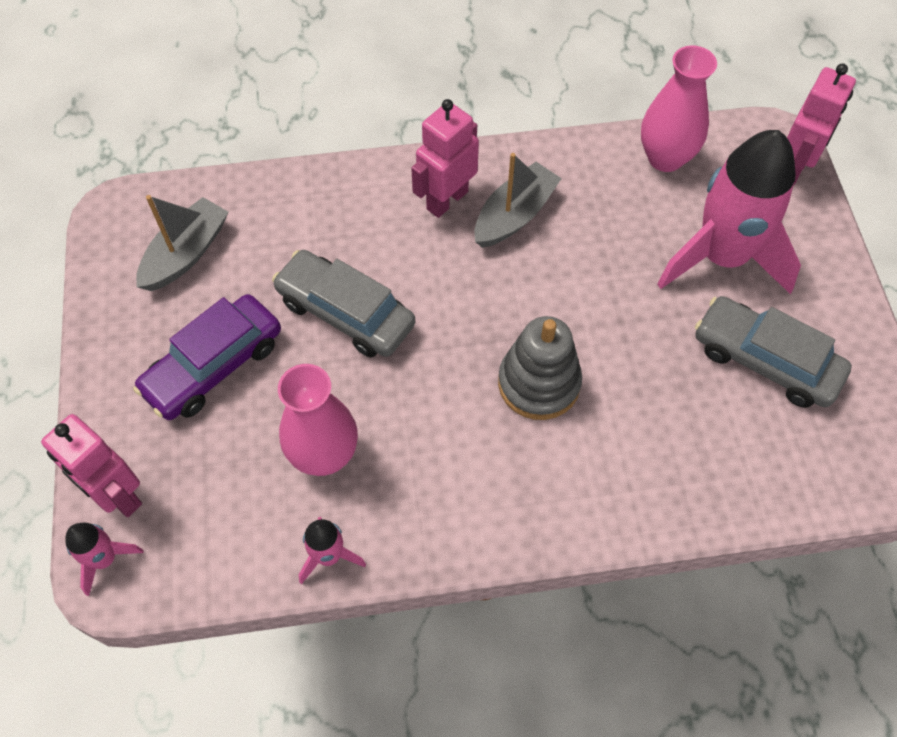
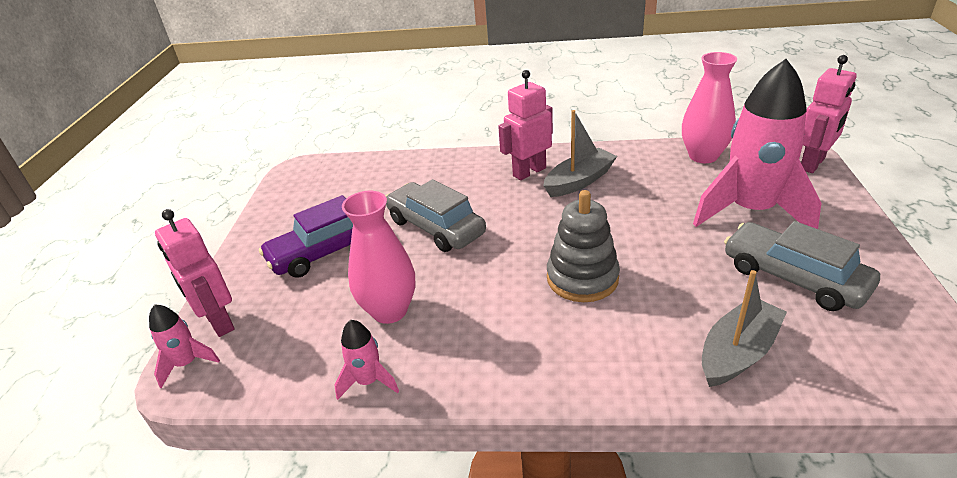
camera: 15 degrees right, 25 degrees down
grey boat [136,195,228,291] -> grey boat moved to [702,270,787,387]

